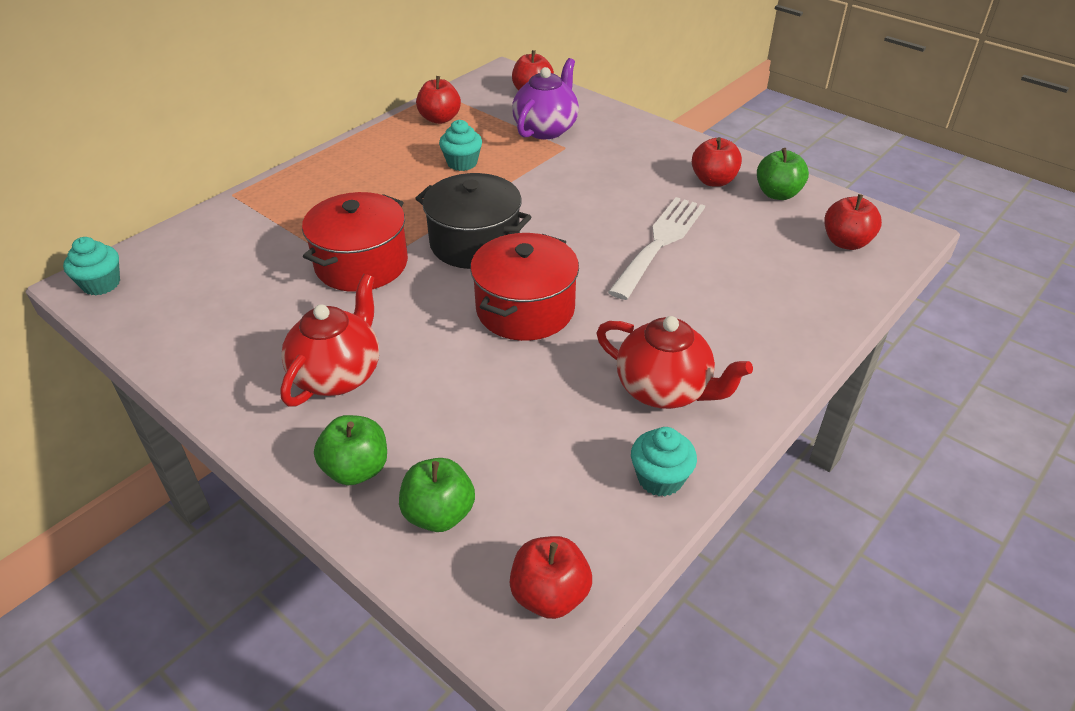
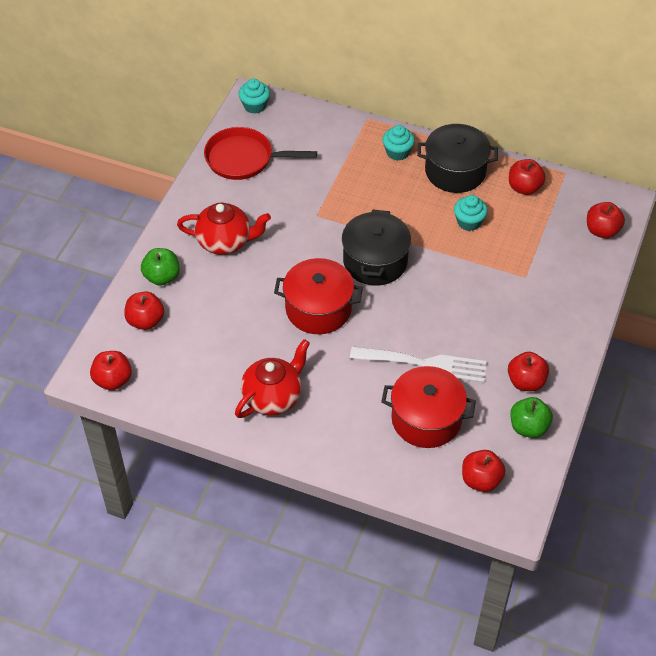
camera: 70 degrees right, 10 degrees up
red pot [302,192,408,292] -> red pot moved to [381,366,476,448]
green apple [399,458,475,532] -> red apple [124,291,164,330]
purple teapot [512,58,579,139] -> none
red teapot [596,316,753,409] -> red teapot turned 150 degrees counterclockwise [235,339,310,418]
turquoise cupcake [631,427,697,497] -> turquoise cupcake moved to [382,125,415,161]
none -> red pan [204,127,317,180]
none -> black pot [417,124,498,193]

